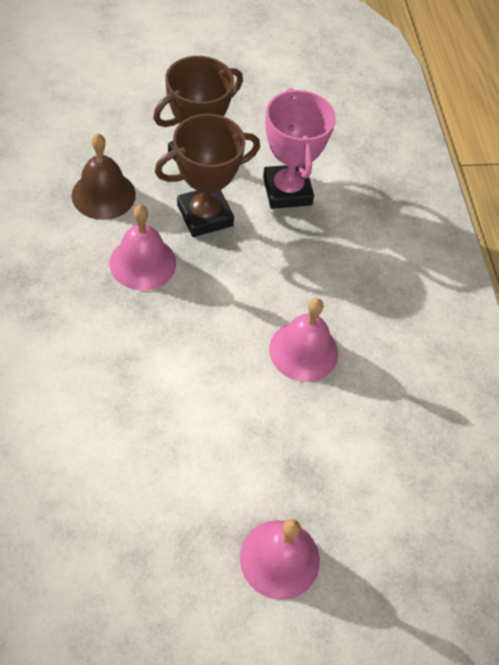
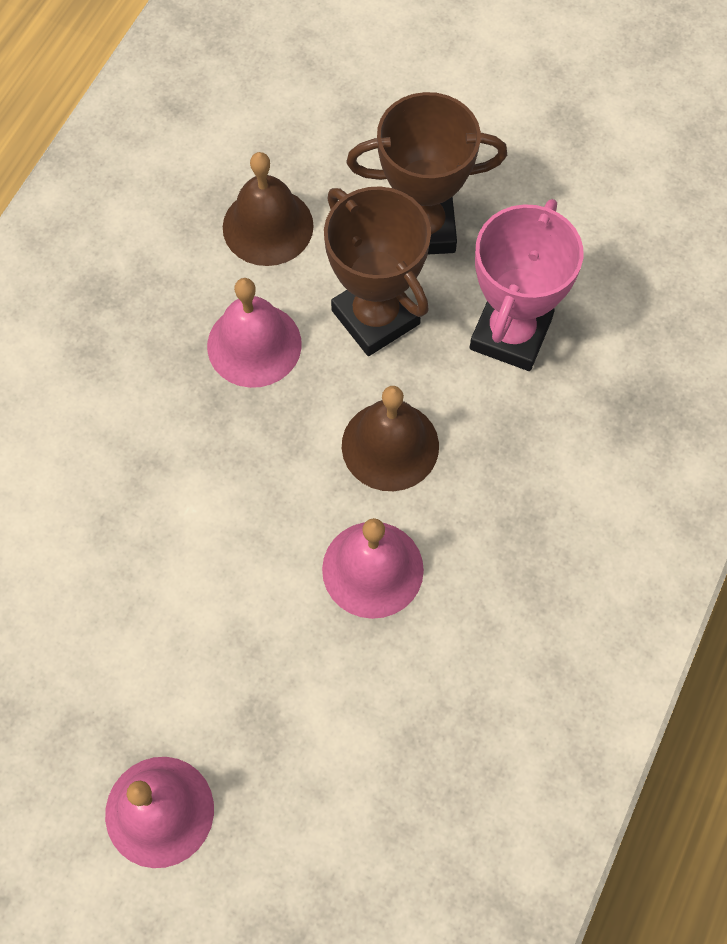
camera: 40 degrees right, 10 degrees up
brown trophy [155,114,260,237] -> brown trophy turned 45 degrees clockwise [324,186,431,356]
none -> brown bell [342,386,439,491]

